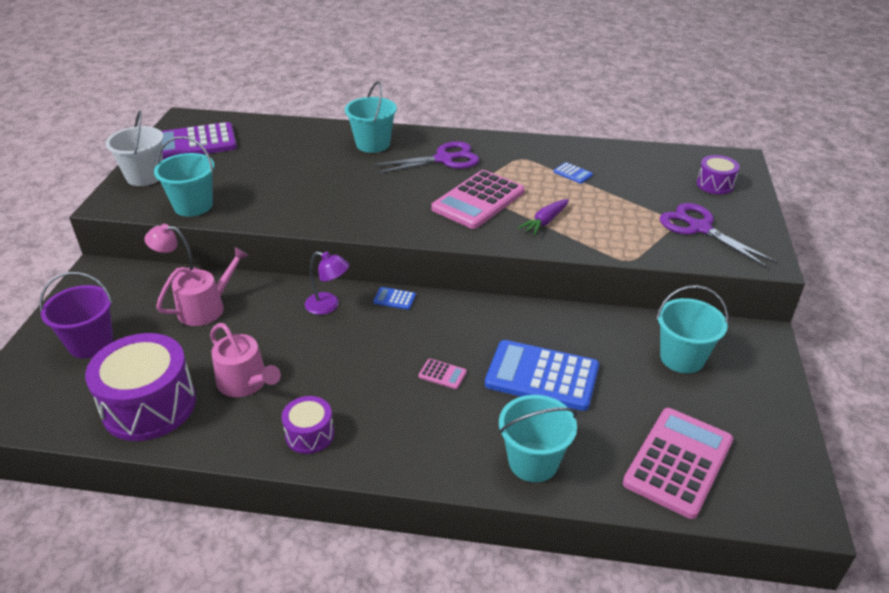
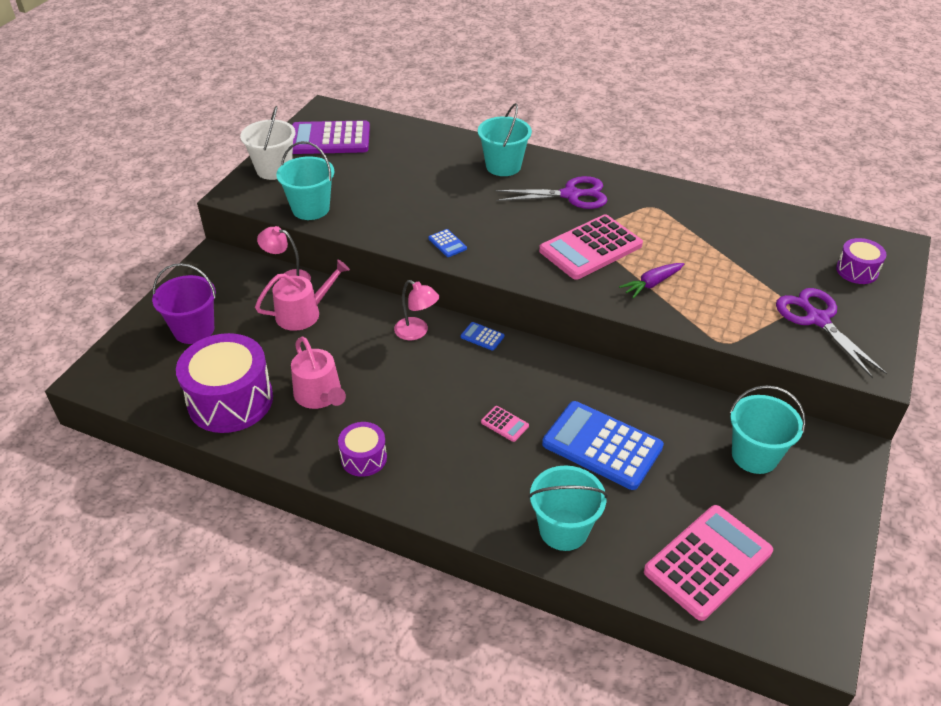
camera: 15 degrees right, 5 degrees up
purple lamp [305,251,349,315] -> pink lamp [394,280,439,340]
blue calculator [554,162,593,184] -> blue calculator moved to [428,229,467,257]

